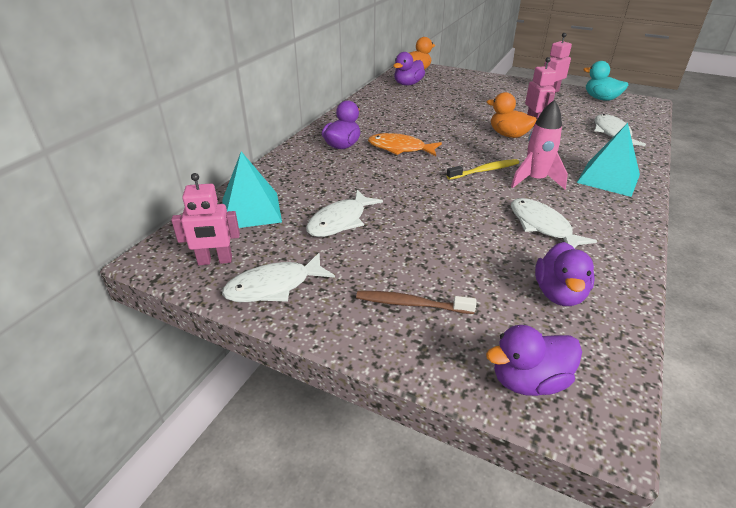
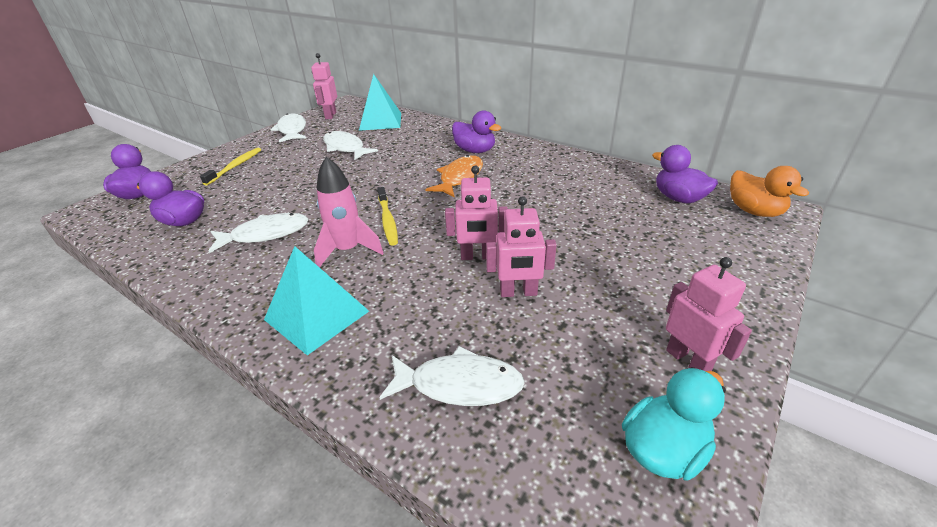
camera: 100 degrees right, 0 degrees up
brown toothbrush [356,291,477,314] -> yellow toothbrush [200,148,261,186]
orange duck [487,92,537,138] -> pink robot [445,166,508,260]

